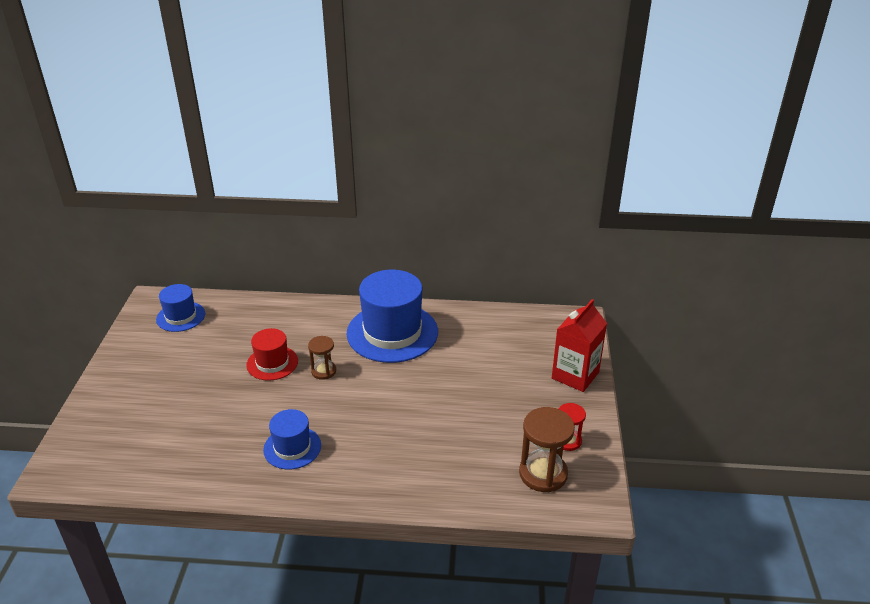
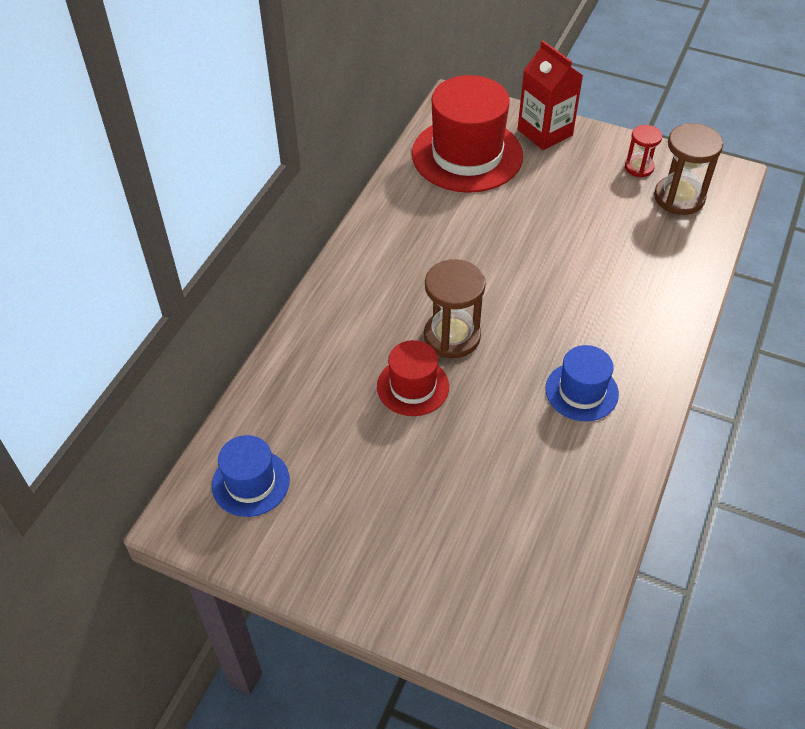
camera: 70 degrees left, 15 degrees up
brown hourglass [308,336,336,380] -> brown hourglass [424,259,486,358], size x1.69
blue hat [346,270,438,363] -> none
none -> red hat [412,75,523,193]

